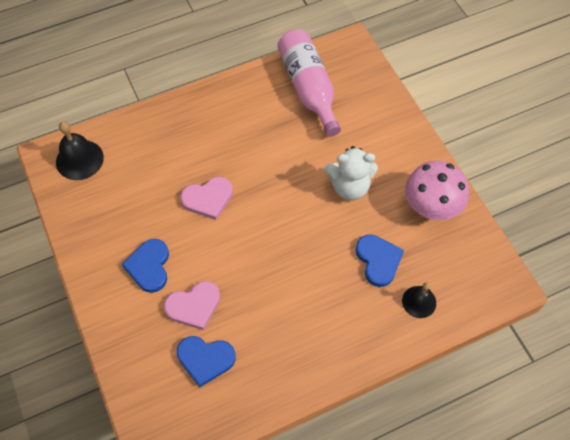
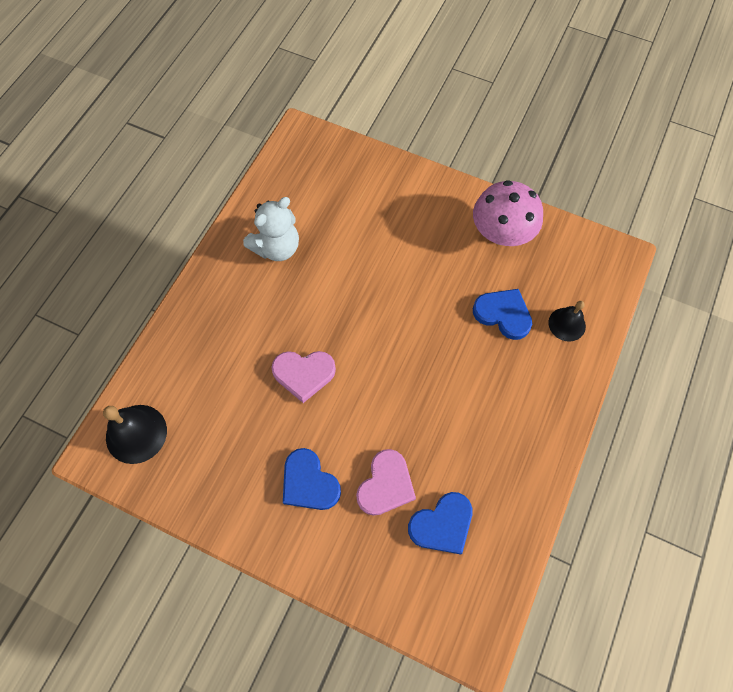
camera: 40 degrees left, 5 degrees up
pink heart [181,177,233,220] -> pink heart turned 60 degrees clockwise [271,351,336,403]
pink bottle [277,29,341,137] -> none
white teddy bear [325,146,378,200] -> white teddy bear moved to [243,197,299,261]

